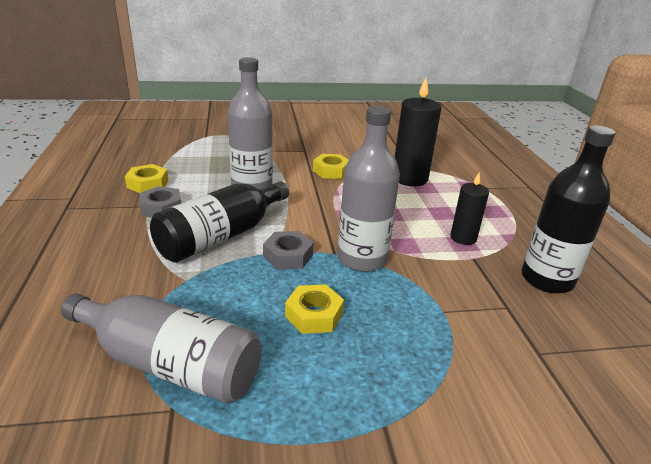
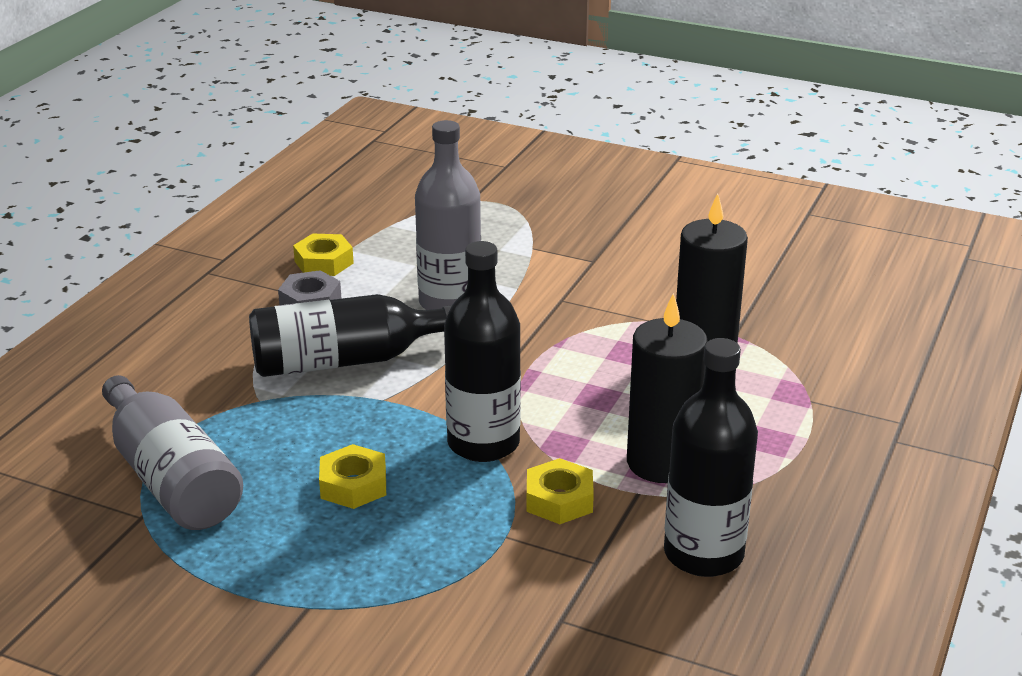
camera: 35 degrees right, 0 degrees up
grey nut [263,231,314,270] -> none
yellow nut [313,154,348,179] -> yellow nut moved to [526,458,594,524]
grey bottle [337,106,400,272] -> black bottle [444,241,521,462]
black candle [450,173,489,245] -> black candle [627,293,708,483], size x1.68

